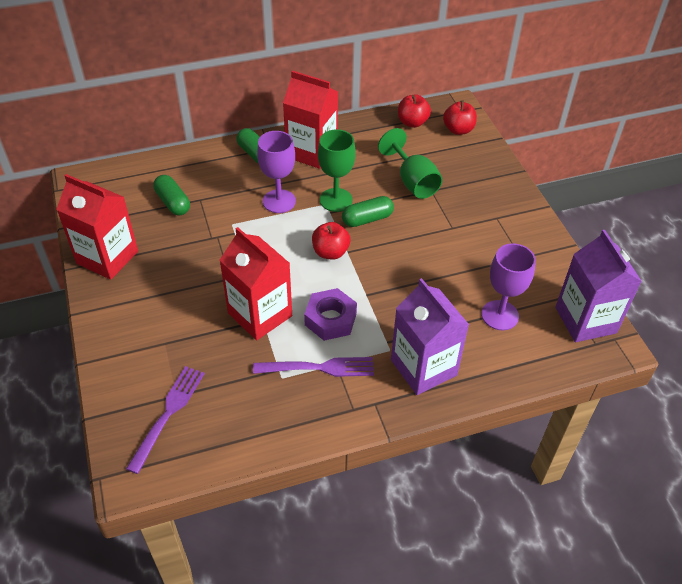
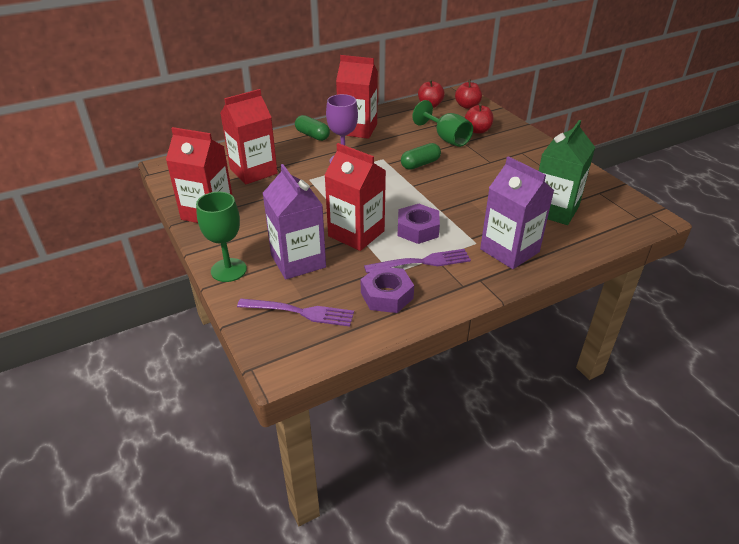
camera: 10 degrees left, 10 degrees down
purple fork [126,366,205,474] -> purple fork turned 90 degrees clockwise [237,299,354,327]
green capsule [153,175,190,215] -> red carton [220,89,278,184]
red apple [312,222,351,259] -> red apple moved to [465,104,493,134]
green goblet [318,129,356,212] -> green goblet moved to [196,192,247,282]
purple goblet [482,243,536,330] -> green carton [539,120,595,225]
purple carton [555,230,642,342] -> purple carton moved to [263,164,326,280]
none -> purple nut [361,266,414,313]

